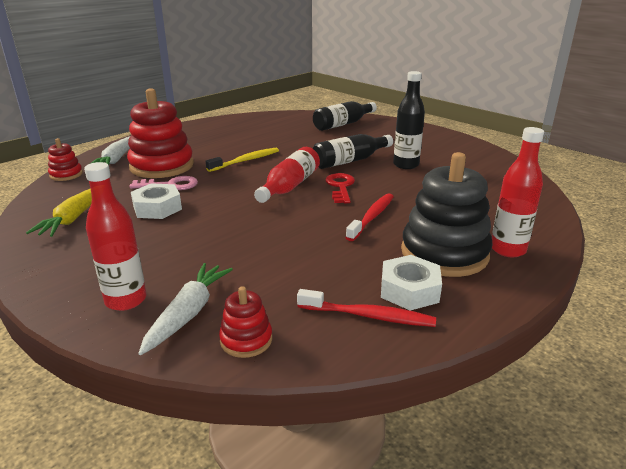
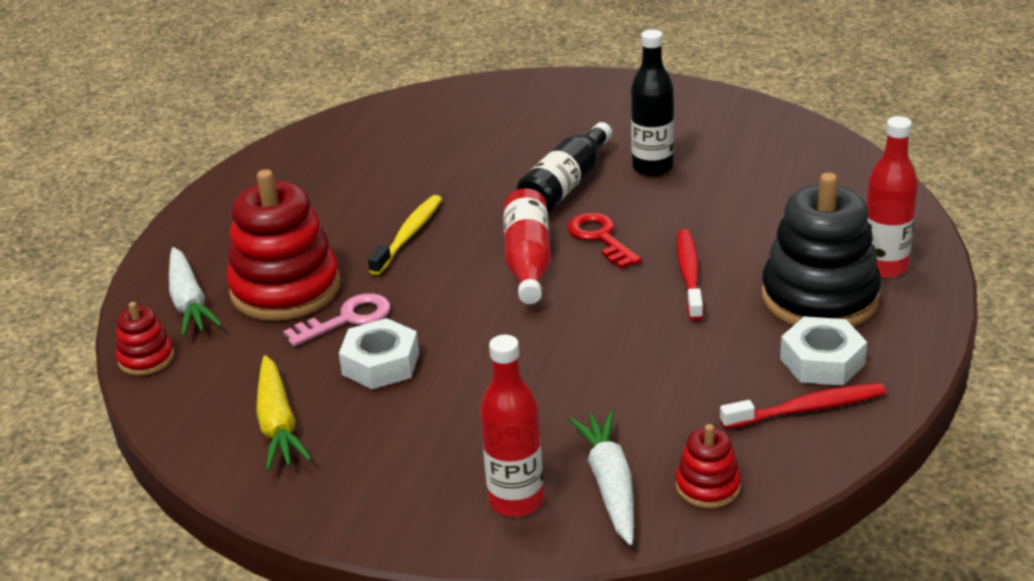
camera: 25 degrees left, 5 degrees up
black bottle [313,101,377,131] -> none

